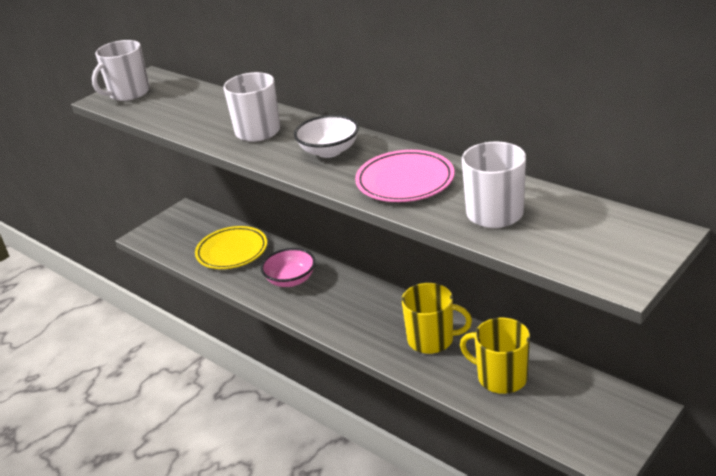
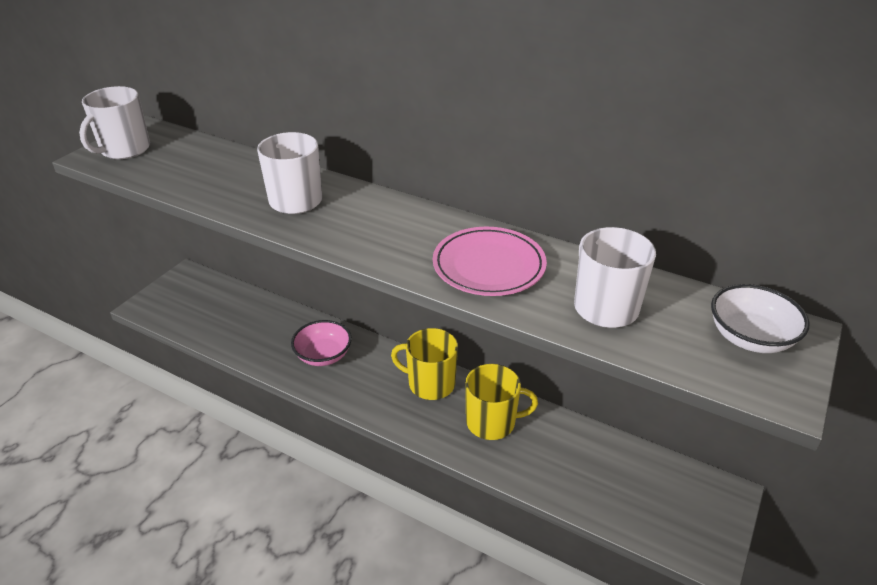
camera: 15 degrees left, 5 degrees up
yellow plate [195,226,267,269] -> none
white bowl [294,115,359,158] -> white bowl moved to [711,284,810,353]
yellow mug [460,317,530,394] -> yellow mug moved to [391,328,458,400]

